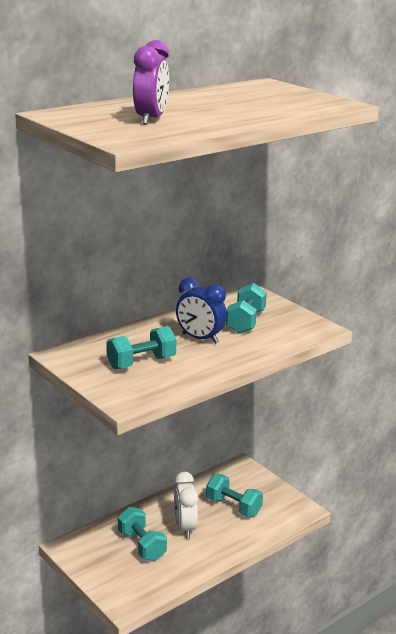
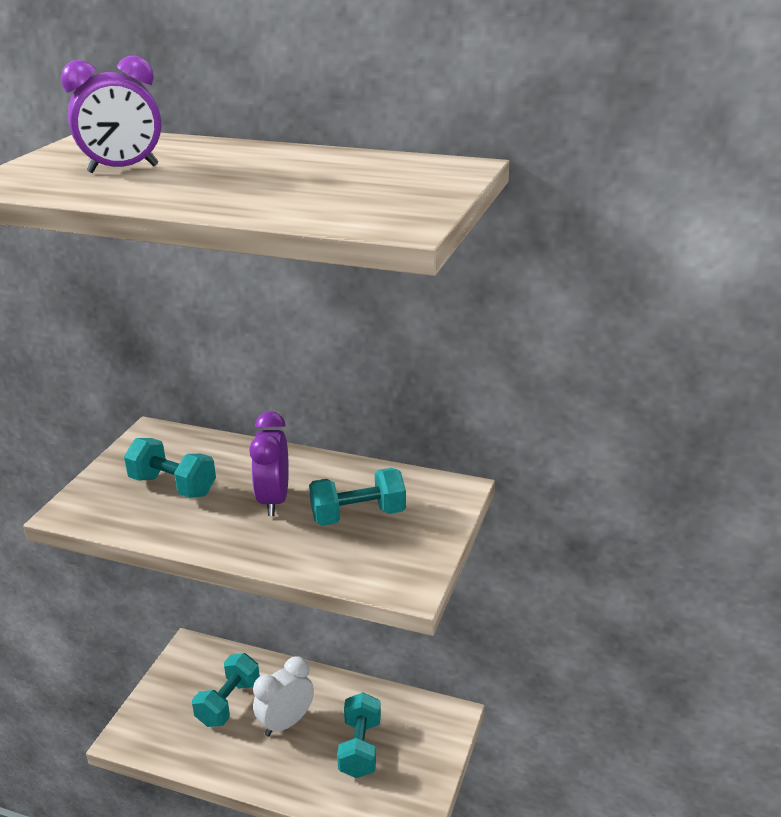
camera: 60 degrees right, 5 degrees up
blue clock [176,277,227,344] -> purple clock [249,411,289,516]

